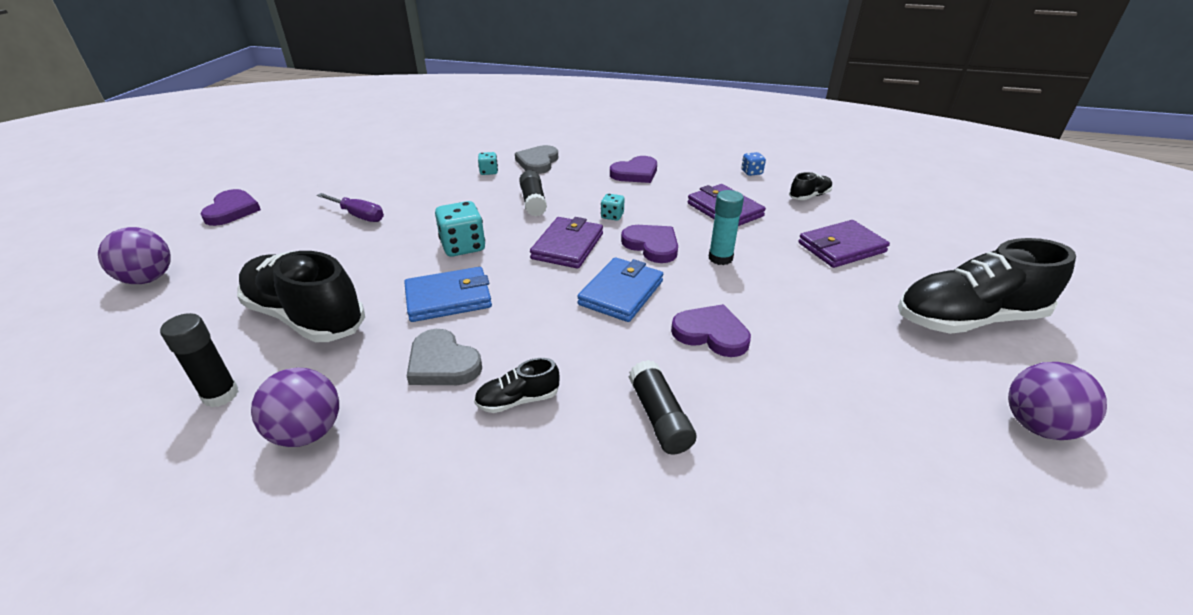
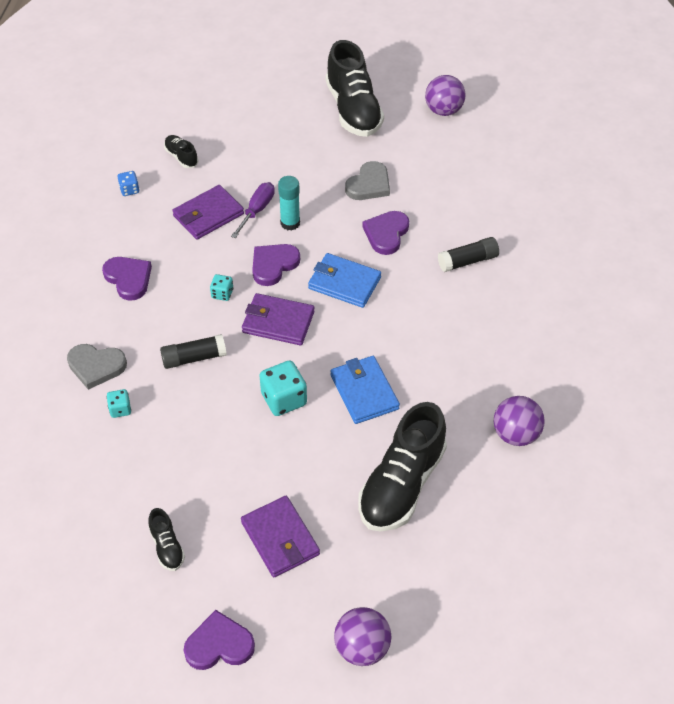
camera: 95 degrees left, 15 degrees up
black glue stick [160,313,239,407] -> none
purple screwdriver [317,193,384,222] -> purple screwdriver moved to [231,182,275,238]
grey heart [407,329,482,385] -> grey heart moved to [345,161,390,200]
black shoe [474,358,560,413] -> black shoe moved to [148,508,185,571]
purple wallet [798,220,890,268] -> purple wallet moved to [241,496,320,577]

